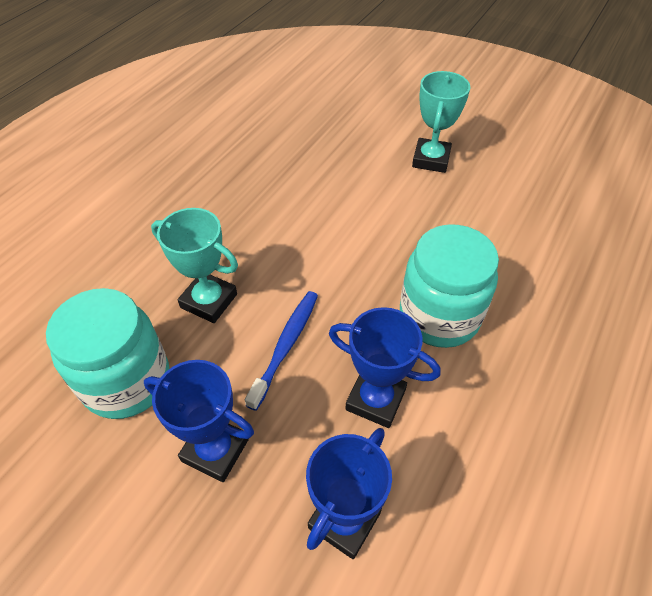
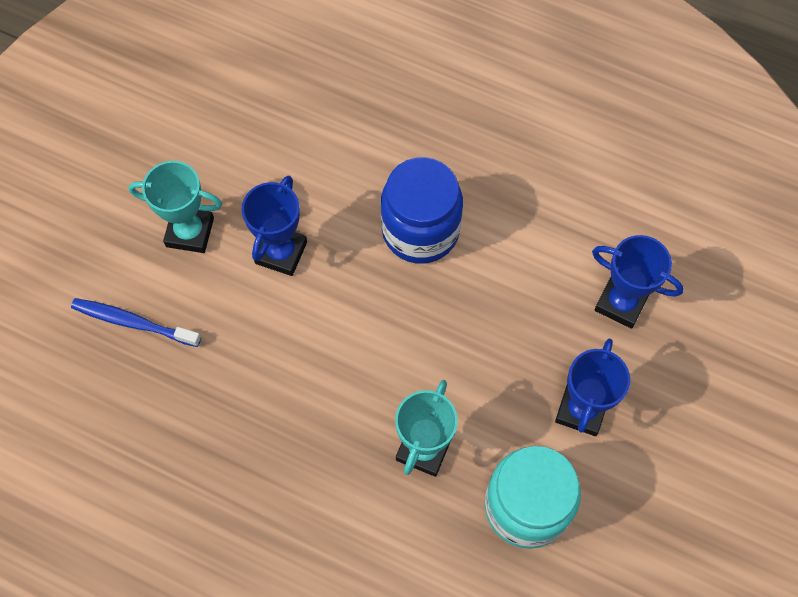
camera: 95 degrees left, 15 degrees up
blue toothbrush [245,291,318,411] -> blue toothbrush moved to [71,298,201,347]
blue trophy [329,307,441,428] -> blue trophy moved to [241,176,307,276]
turquoise jar [400,224,499,348] -> blue jar [381,157,463,264]

